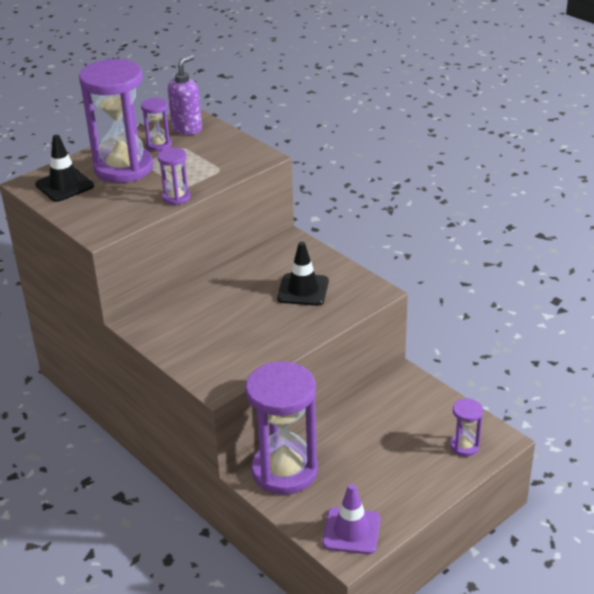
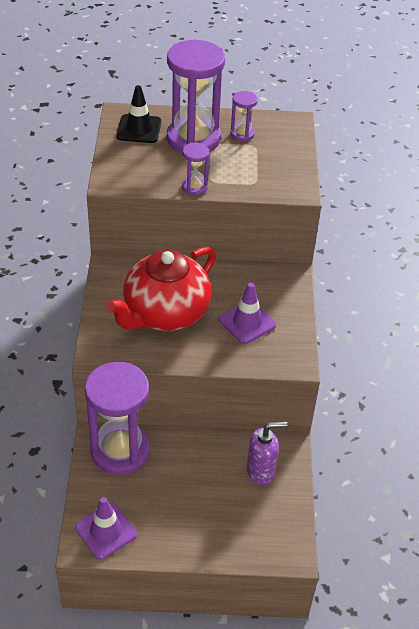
camera: 40 degrees right, 10 degrees up
purple soap dispenser [168,55,202,135] -> purple soap dispenser moved to [247,421,287,485]
black traffic cone [277,242,329,306] -> purple traffic cone [219,283,276,344]
purple hourglass [450,398,483,457] -> none
none -> red teapot [107,246,216,331]

